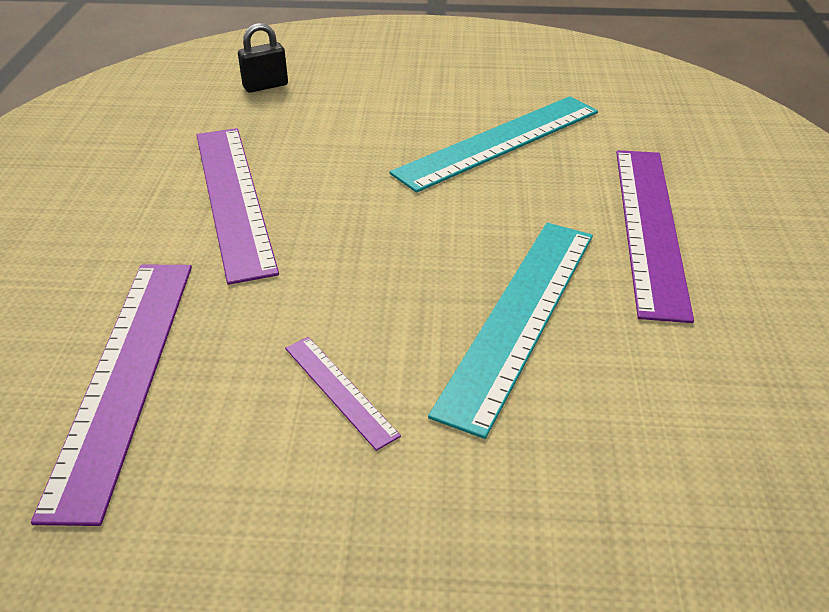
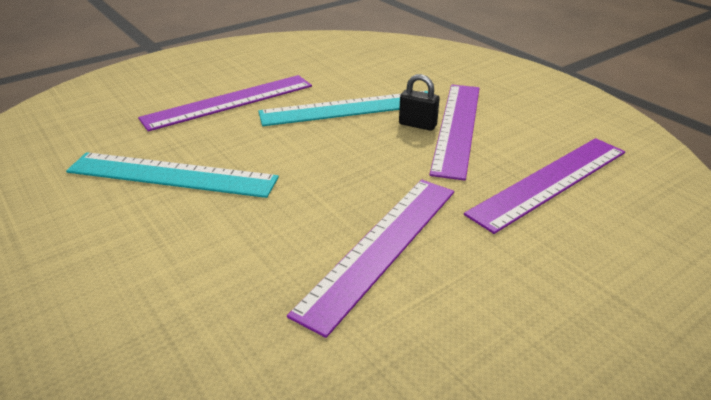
camera: 130 degrees left, 5 degrees down
black padlock [238,23,288,93] -> black padlock moved to [399,74,440,131]
purple ruler [285,337,401,451] -> purple ruler [429,85,480,181], size x2.09

